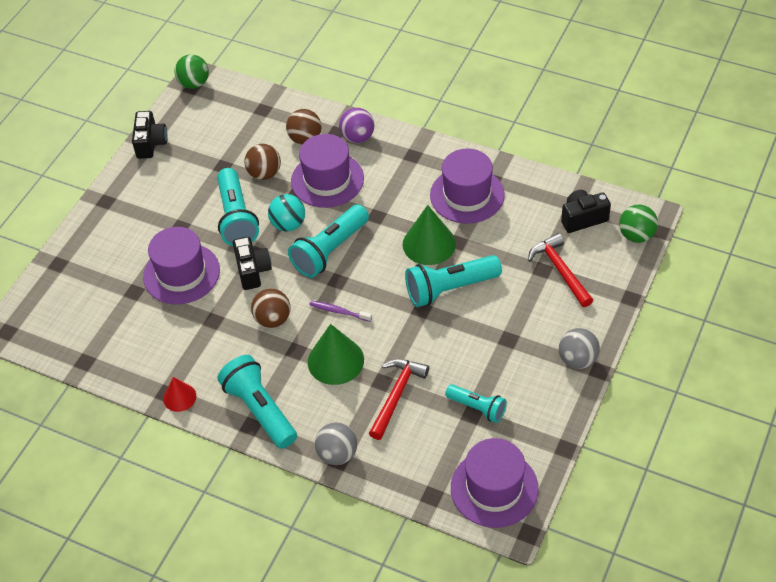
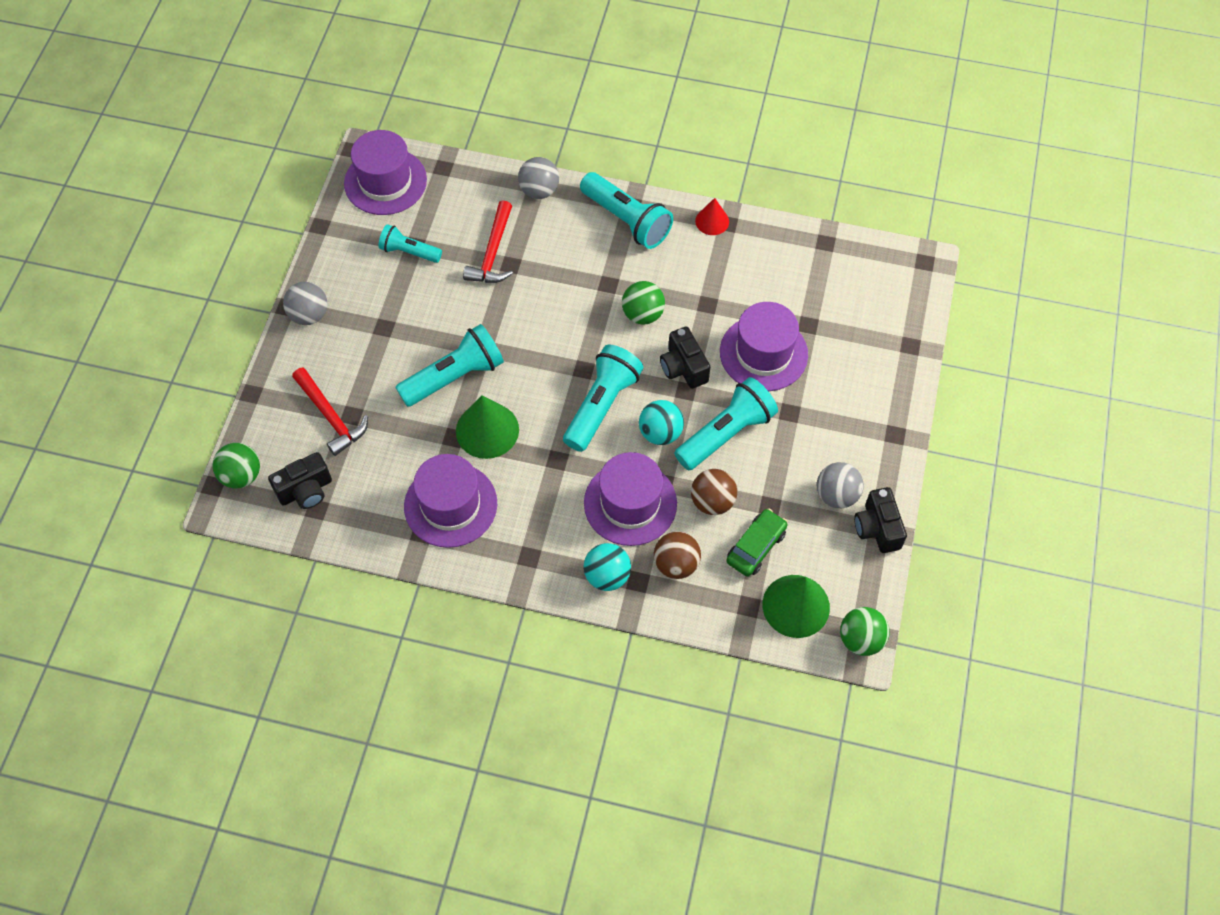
camera: 165 degrees right, 10 degrees up
turquoise flashlight [217,168,259,246] -> turquoise flashlight turned 75 degrees clockwise [674,377,778,470]
brown ball [251,288,291,328] -> green ball [622,281,665,325]
green cone [308,324,364,385] -> green cone moved to [763,575,830,638]
purple toothbrush [309,300,372,322] -> none
purple ball [339,108,374,143] -> turquoise ball [584,543,631,591]
none -> green car [726,509,787,577]
none -> grey ball [817,462,864,508]

